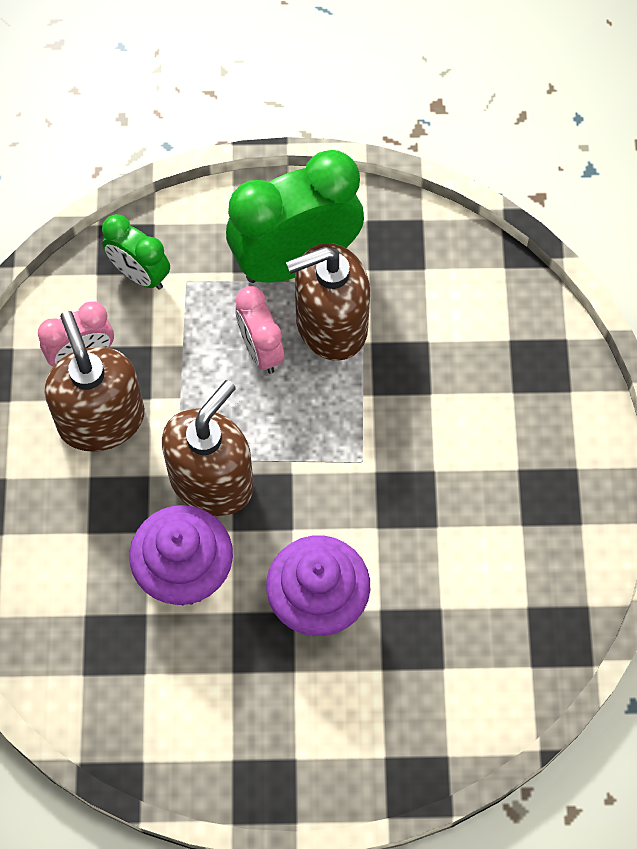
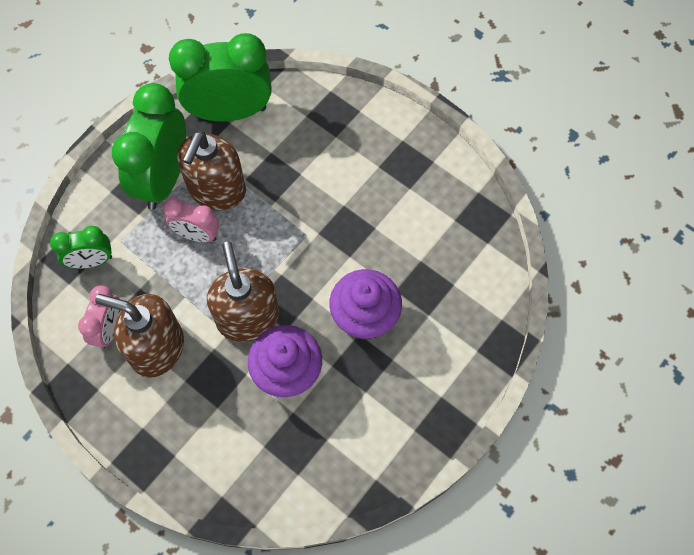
camera: 50 degrees left, 0 degrees up
none -> green clock [169,33,272,122]

